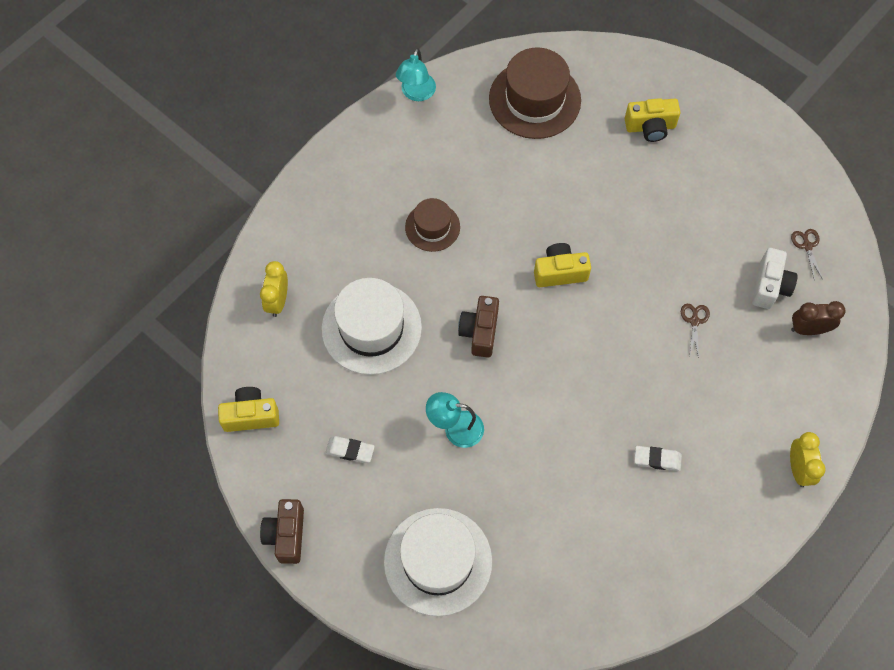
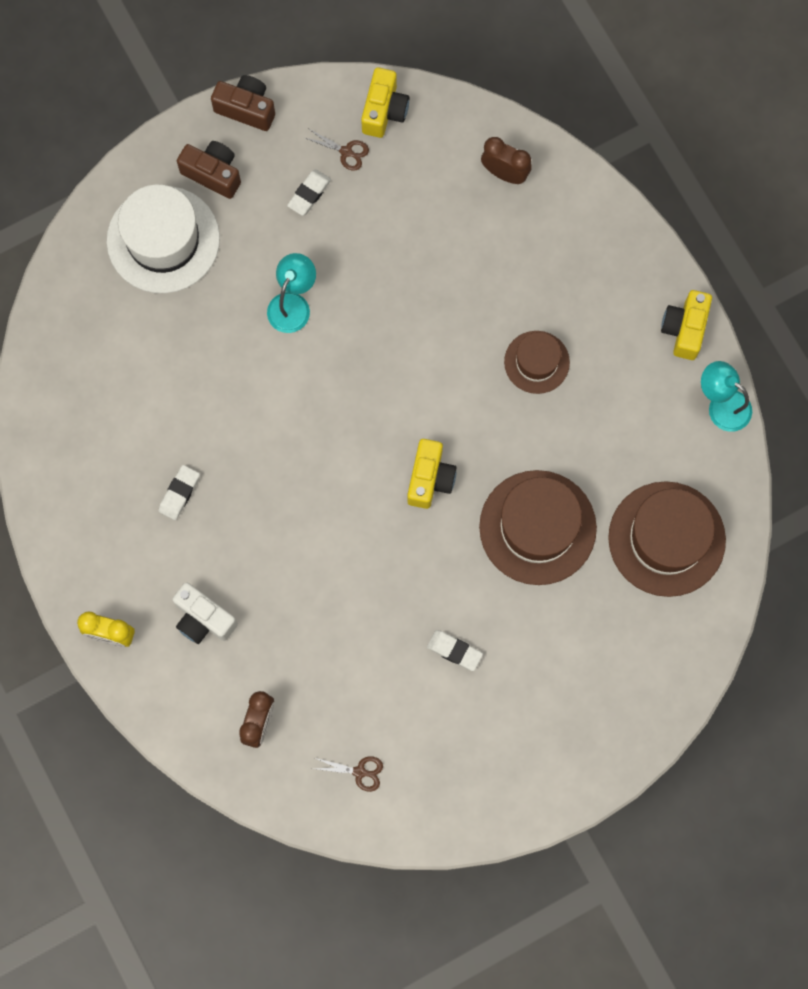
camera: 110 degrees right, 10 degrees up
yellow clock [260,261,288,317] -> brown clock [481,137,532,184]
white hat [321,278,422,375] -> none
brown camera [458,296,499,358] -> brown camera moved to [177,141,241,199]
yellow camera [625,98,680,142] -> yellow camera moved to [661,290,712,360]
brown scissors [681,304,710,358] -> brown scissors moved to [305,129,369,171]
white camera [752,248,798,309] -> white camera moved to [172,582,238,644]
none -> white eraser [427,630,483,671]
none -> brown hat [479,470,597,585]

